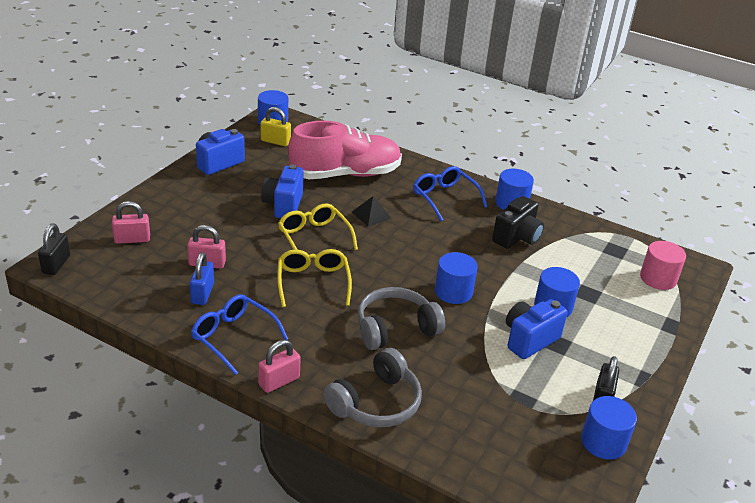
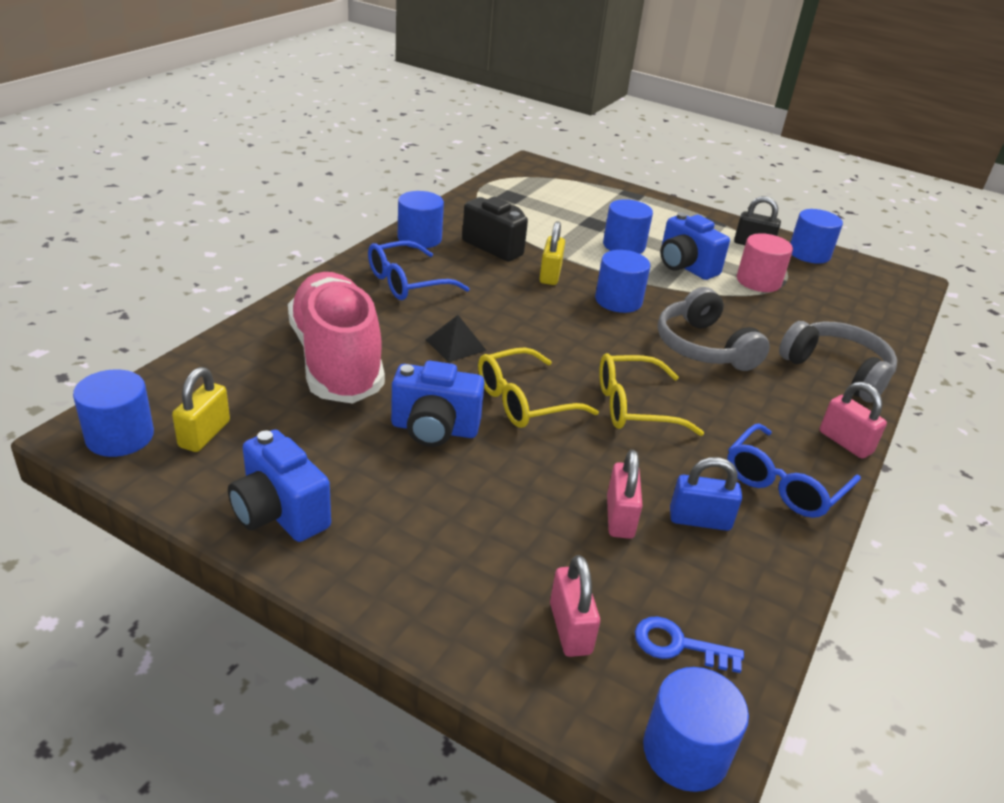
camera: 90 degrees left, 0 degrees up
black padlock [38,223,70,275] -> blue cylinder [643,667,749,792]
pink cylinder [640,241,686,290] -> pink cylinder moved to [737,233,793,292]
none -> yellow padlock [539,221,565,285]
none -> blue key [635,616,744,673]

